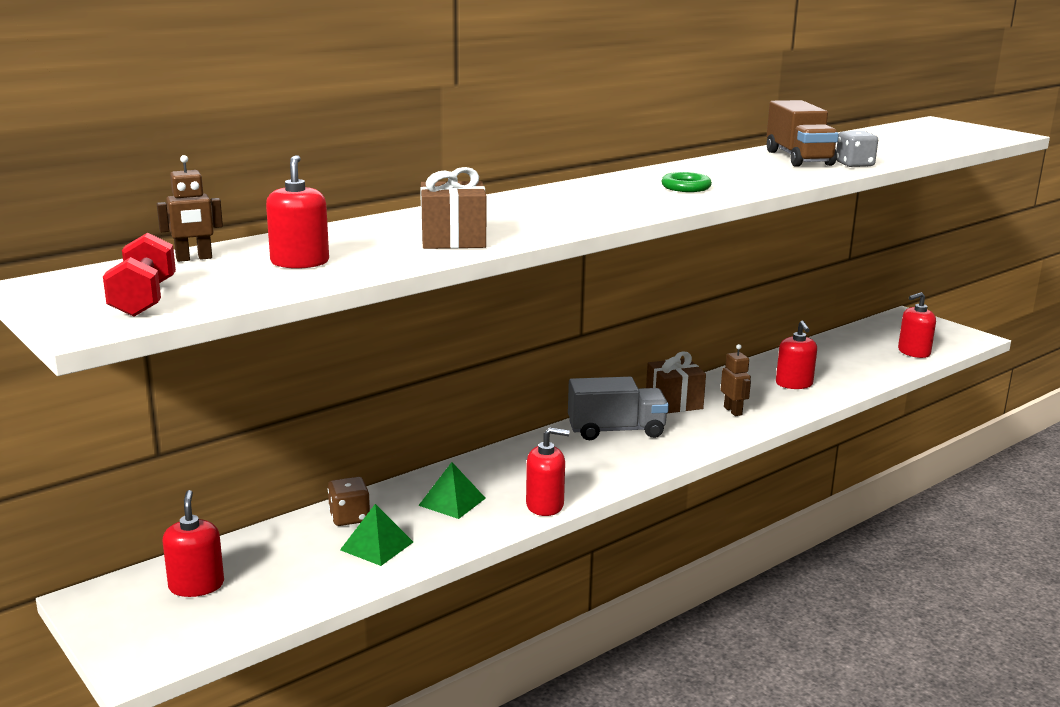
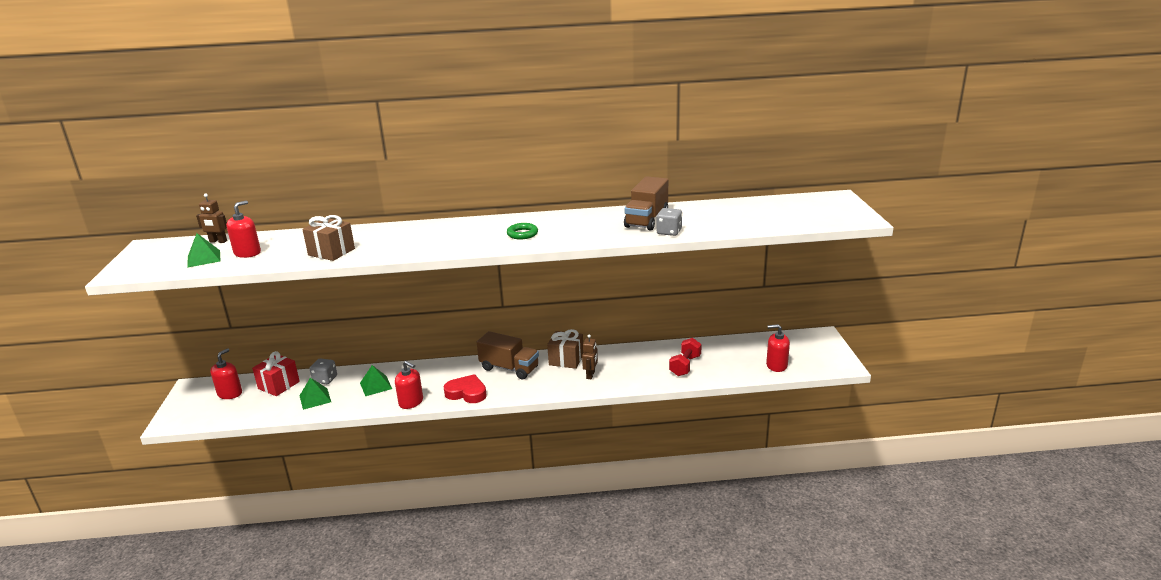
camera: 35 degrees right, 5 degrees up
red dumbbell [103,232,176,317] -> red dumbbell moved to [669,338,702,376]
brown dice [328,477,370,526] -> grey dice [310,358,337,384]
grey truck [568,377,669,440] -> brown truck [477,331,539,379]
red soap dispenser [776,321,817,389] -> none
none -> green pyramid [187,233,221,268]
none -> red gift [252,351,300,396]
none -> red heart [444,374,487,403]

